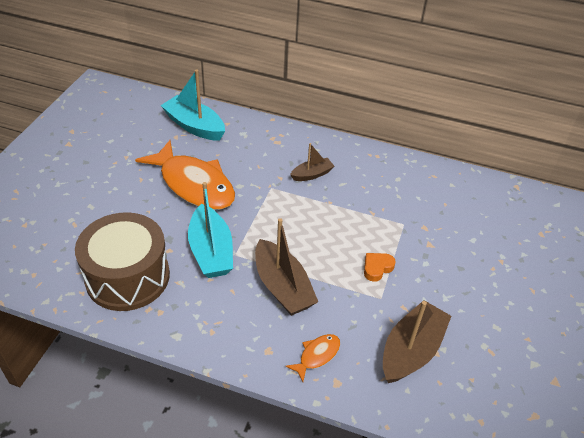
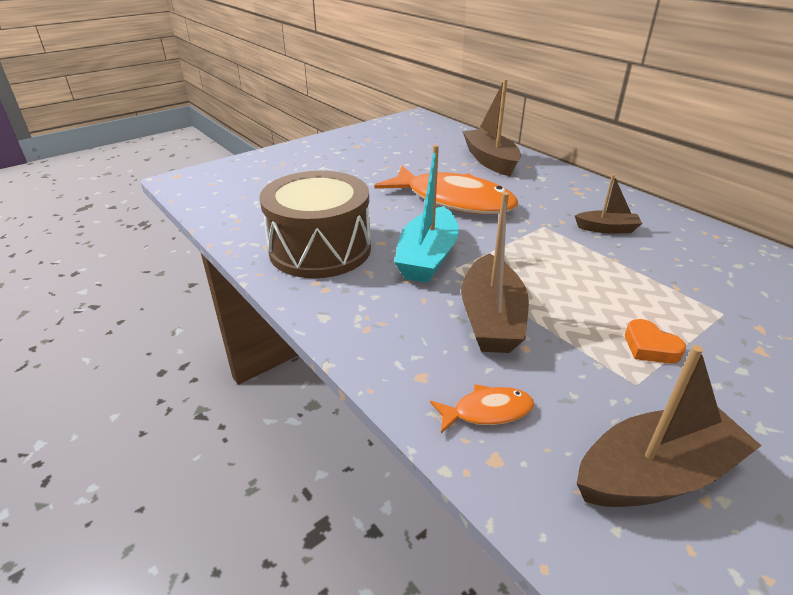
camera: 35 degrees right, 10 degrees down
orange fish [135,140,235,210] -> orange fish turned 45 degrees counterclockwise [374,166,518,214]
turquoise boat [161,69,225,141] -> brown boat [462,79,521,176]
orange heart [364,253,396,282] -> orange heart turned 120 degrees counterclockwise [625,319,686,364]

